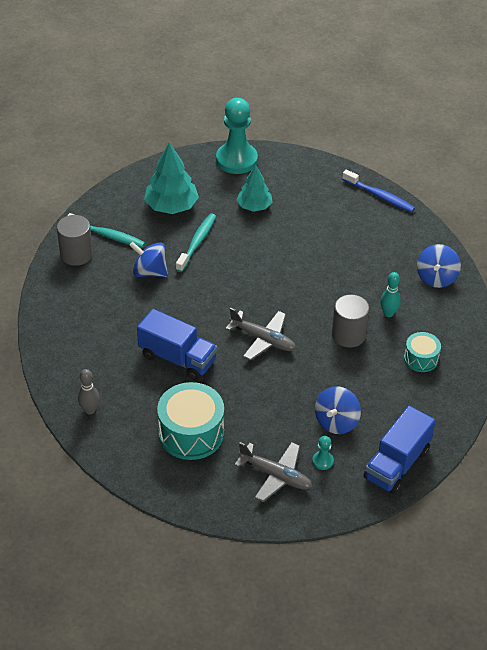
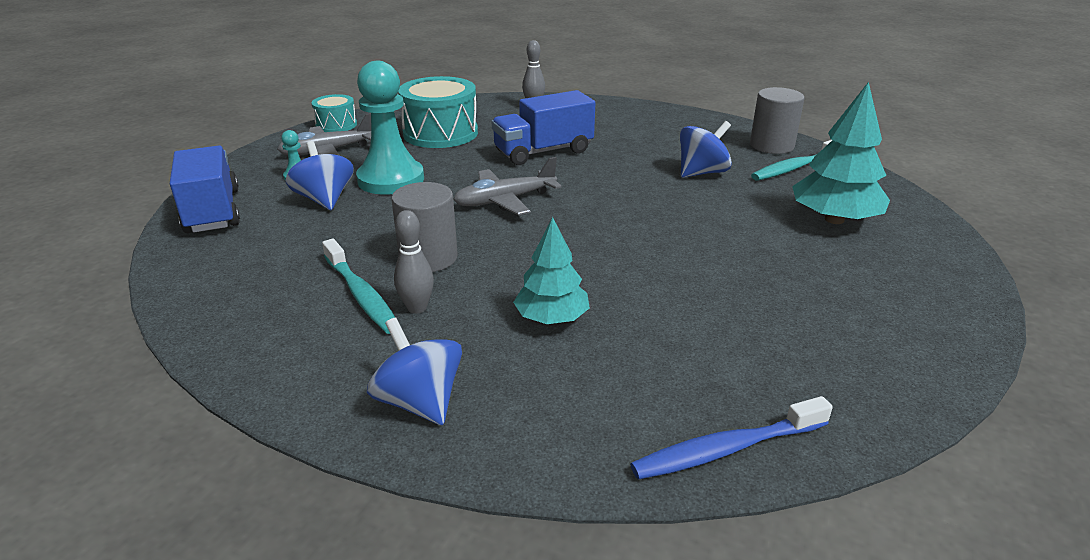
camera: 125 degrees right, 15 degrees down
turquoise toothbrush [176,213,216,272] -> turquoise toothbrush moved to [322,239,395,334]
turquoise pawn [216,98,258,174] -> turquoise pawn moved to [356,61,424,195]
turquoise tree [237,165,272,212] -> turquoise tree moved to [513,217,590,324]
turquoise bowling pin [380,272,401,317] -> grey bowling pin [394,210,434,314]
turquoise drum [404,332,441,372] -> turquoise drum moved to [311,94,357,132]

